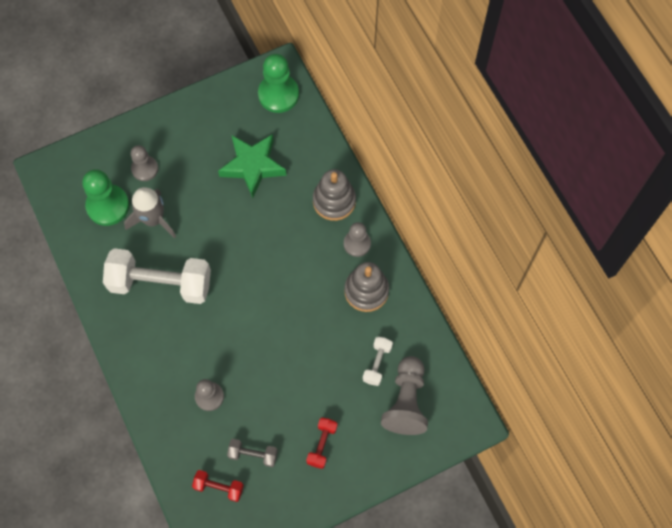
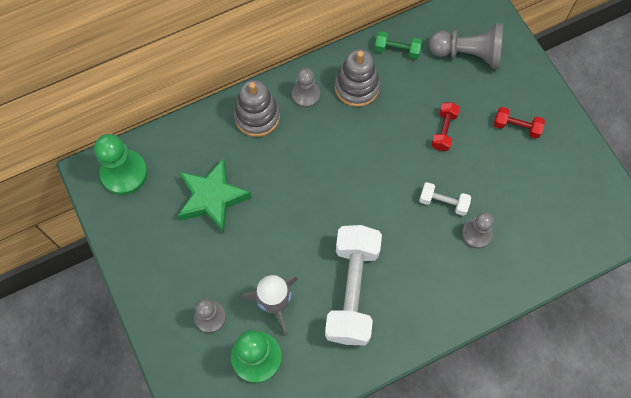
camera: 90 degrees left, 0 degrees up
red dumbbell [192,470,244,502] -> red dumbbell moved to [431,102,460,151]
grey dumbbell [227,439,278,467] -> none
white dumbbell [363,337,393,386] -> white dumbbell moved to [419,182,471,216]
none -> green dumbbell [374,31,422,59]

